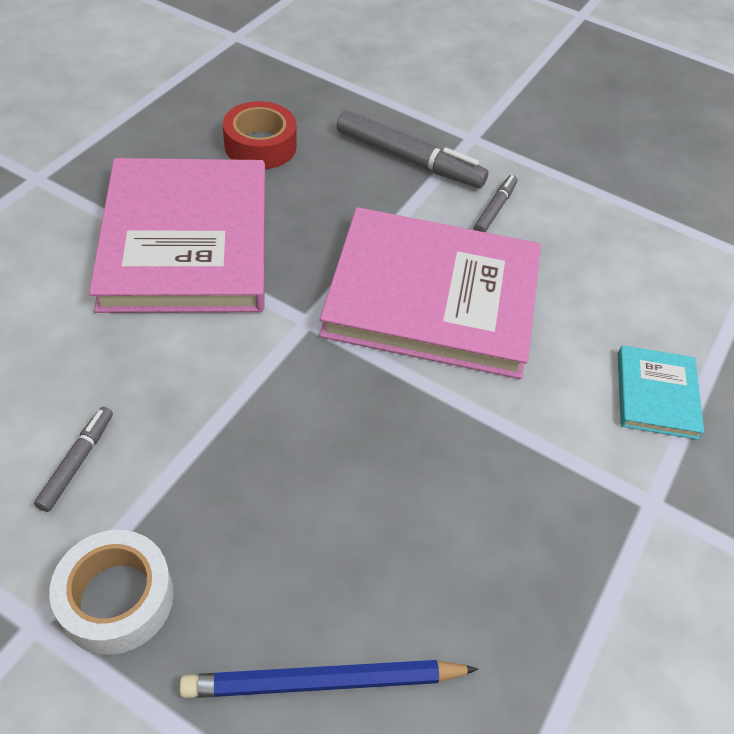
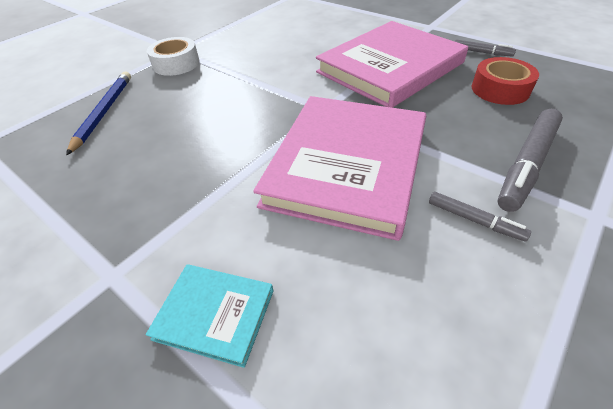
camera: 105 degrees right, 5 degrees down
grey marker [34,407,113,512] -> grey marker moved to [455,39,516,57]
pink book [89,158,266,313] -> pink book turned 45 degrees counterclockwise [316,21,468,108]

